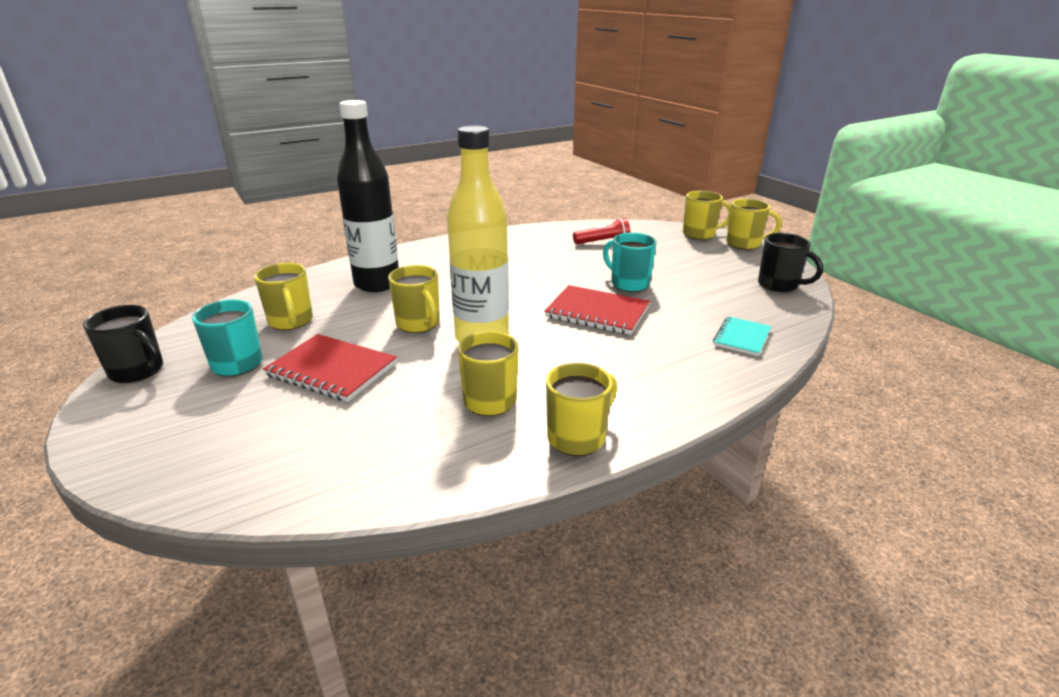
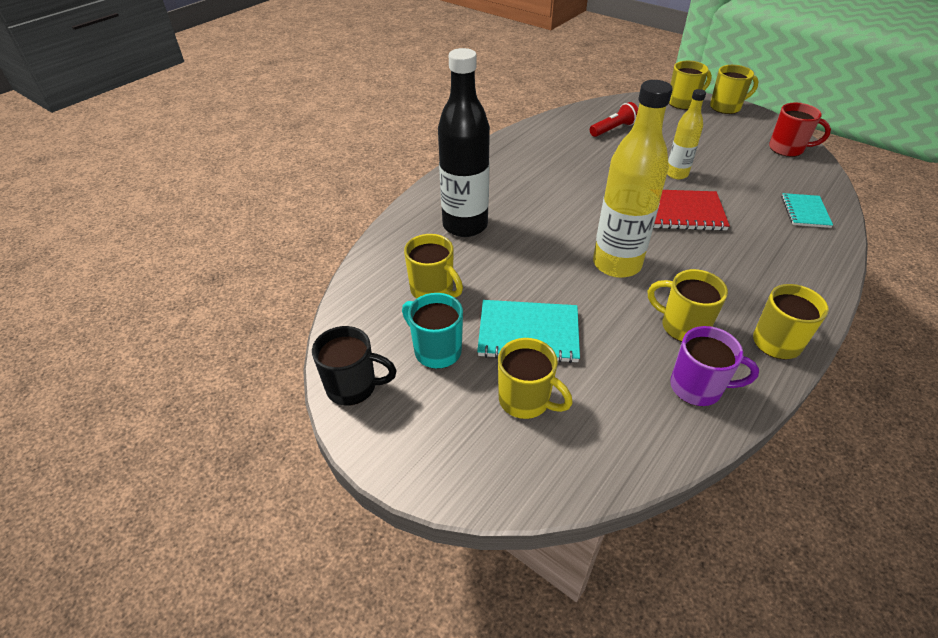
camera: 20 degrees left, 15 degrees up
red notebook [263,334,397,402] -> turquoise notebook [477,300,580,363]
yellow mug [388,265,440,333] -> yellow mug moved to [498,338,573,419]
turquoise mug [603,233,657,292] -> yellow bottle [667,89,706,179]
black mug [758,233,823,292] -> red mug [769,103,831,157]
none -> purple mug [670,326,759,406]

